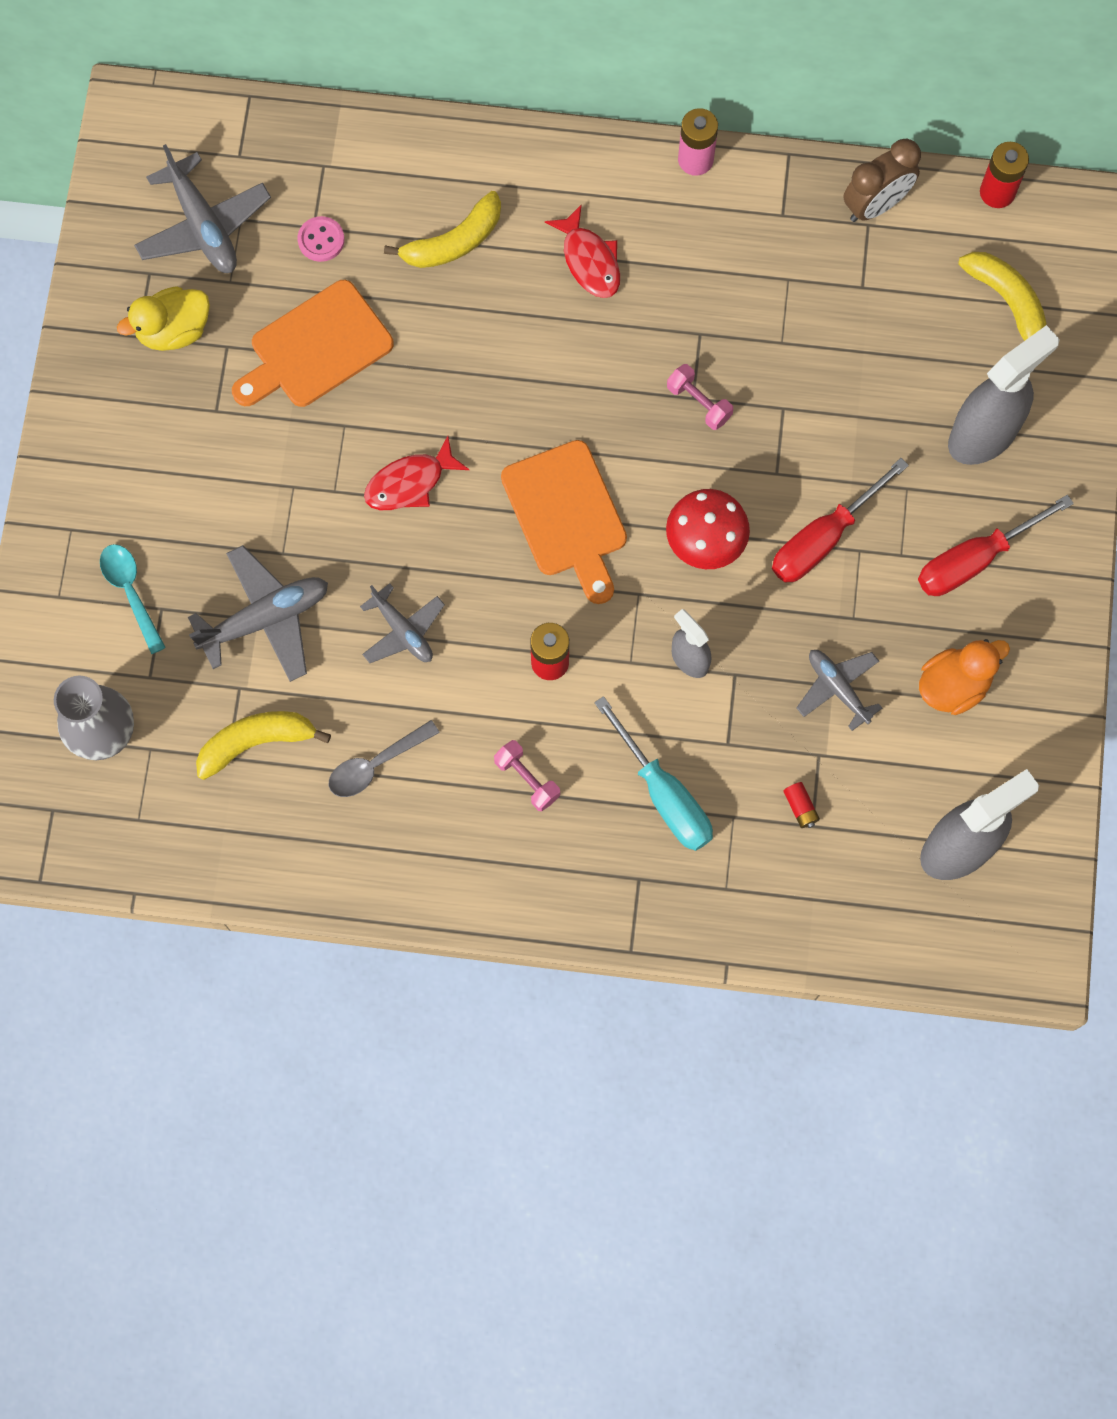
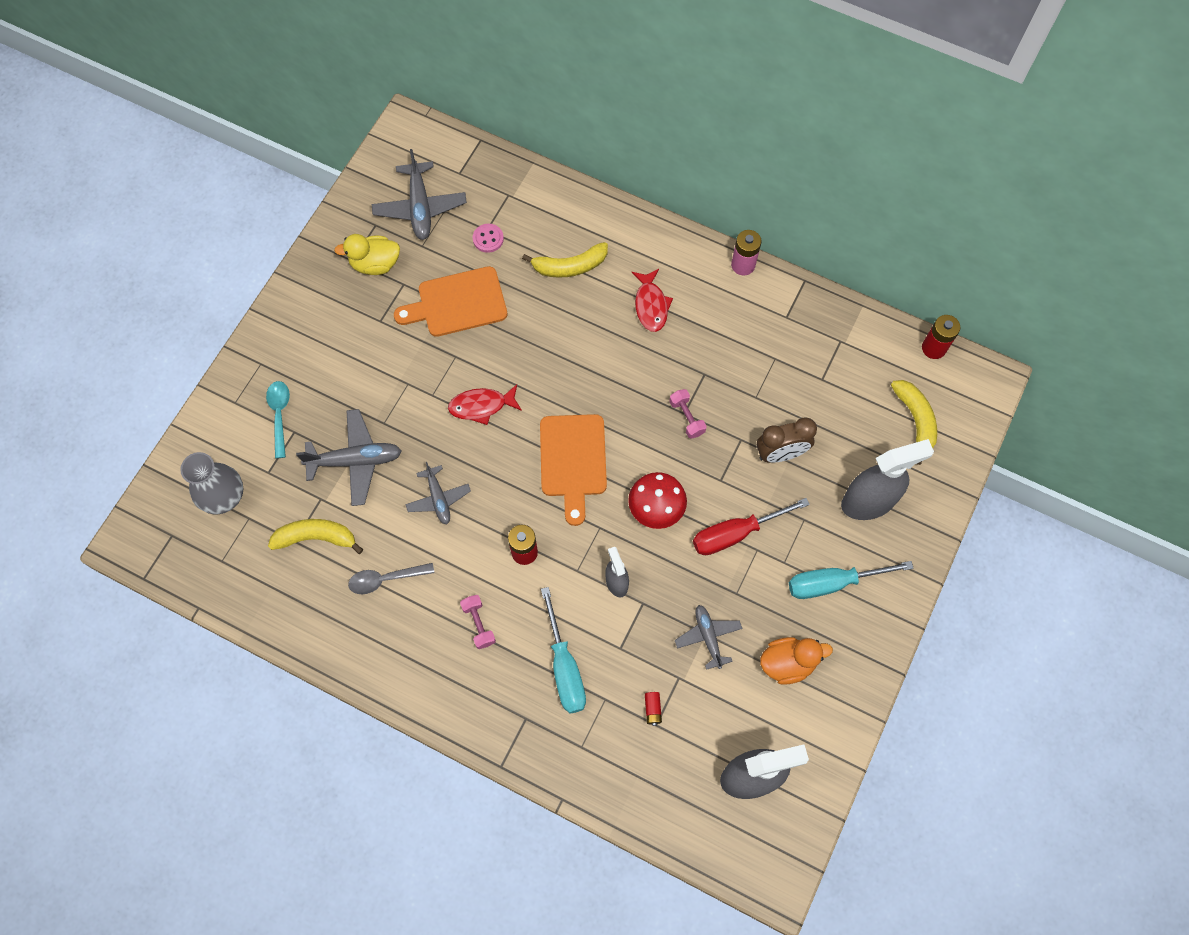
camera: 20 degrees right, 5 degrees down
brown clock [843,139,921,222] -> brown clock moved to [757,417,817,463]
red screwdriver [918,495,1074,596] -> turquoise screwdriver [789,561,913,599]

